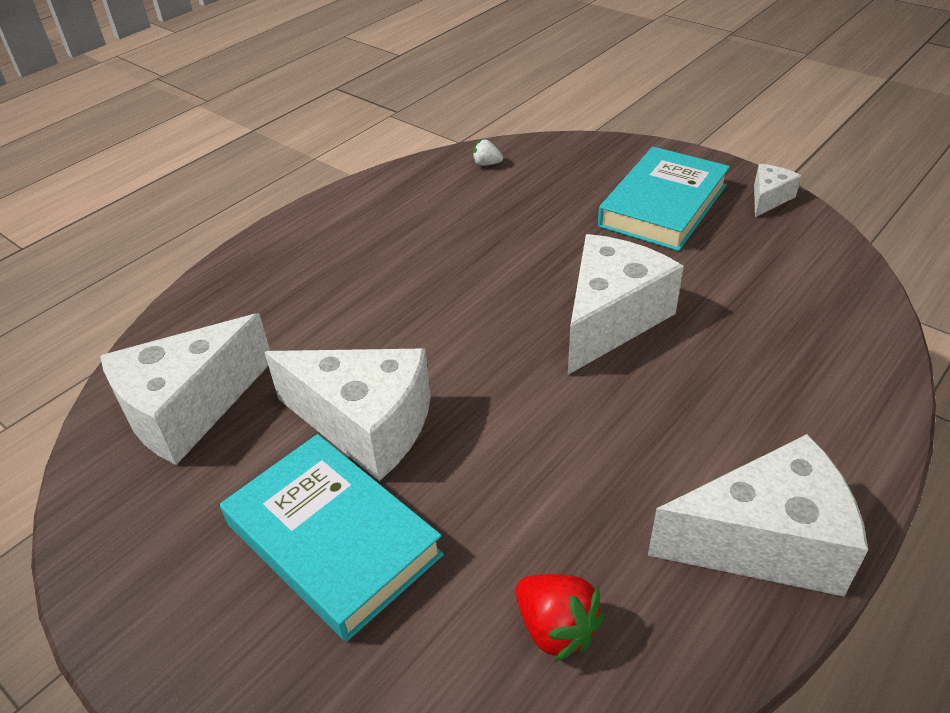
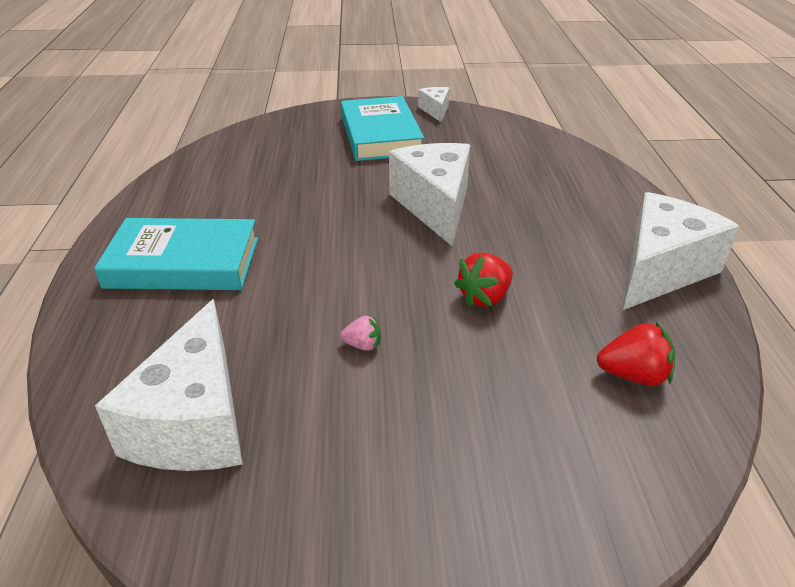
camera: 45 degrees left, 5 degrees down
turquoise book [220,434,444,642] -> turquoise book moved to [94,218,258,290]
white cheese [265,349,431,481] -> pink strawberry [340,315,380,351]
white strawberry [473,139,503,166] -> none
none -> red strawberry [454,253,513,307]

